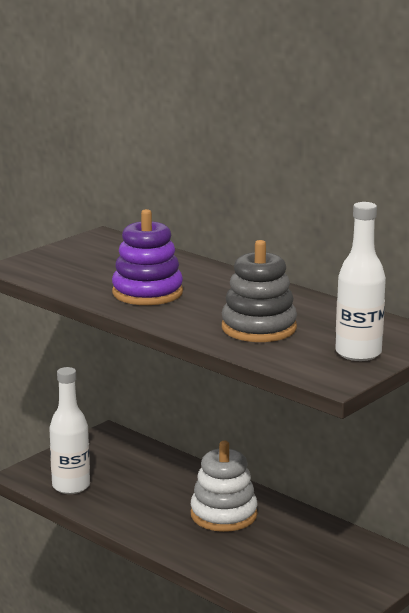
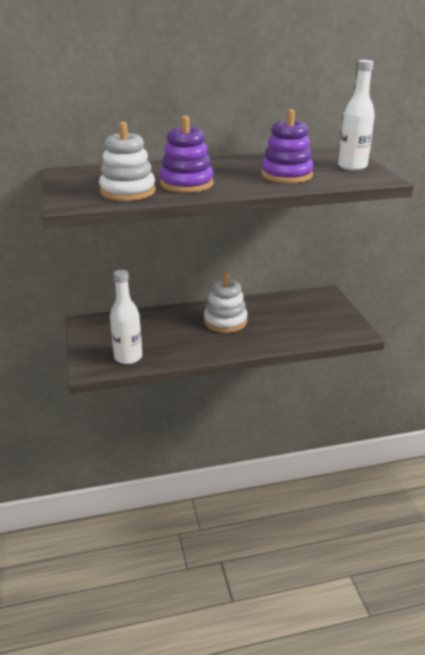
camera: 55 degrees left, 10 degrees up
grey stacking toy [222,240,297,342] -> purple stacking toy [261,109,314,183]
none -> white stacking toy [99,122,156,201]

